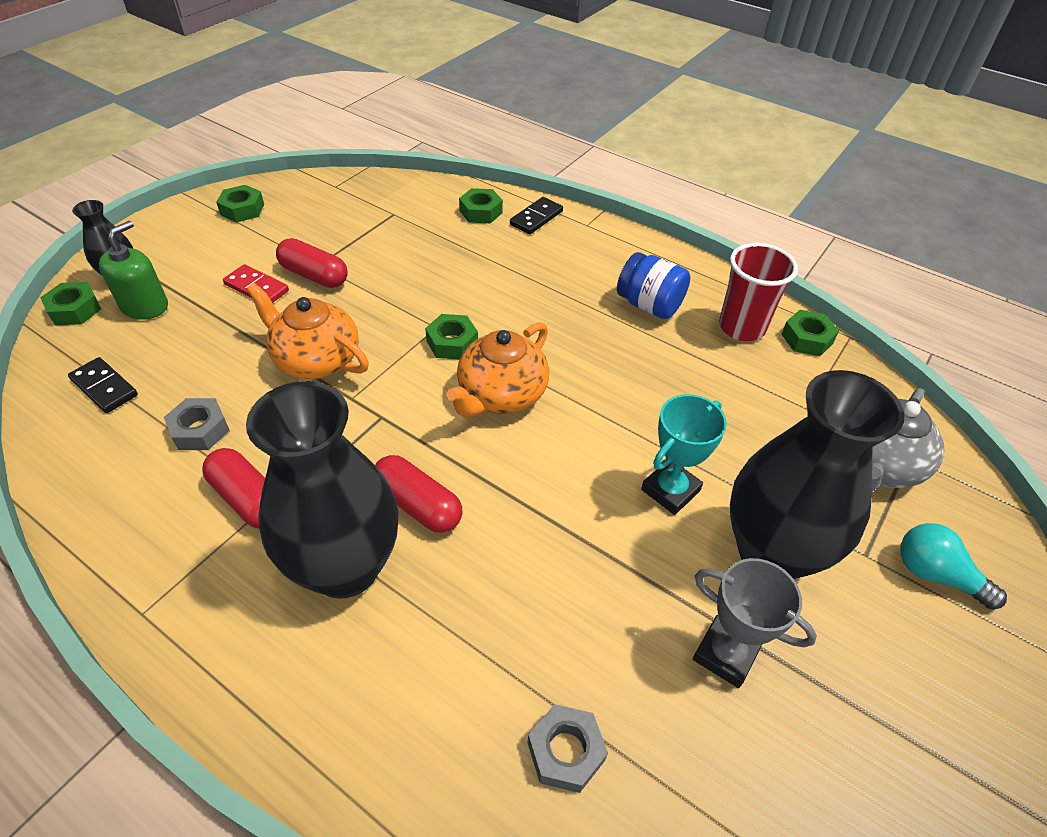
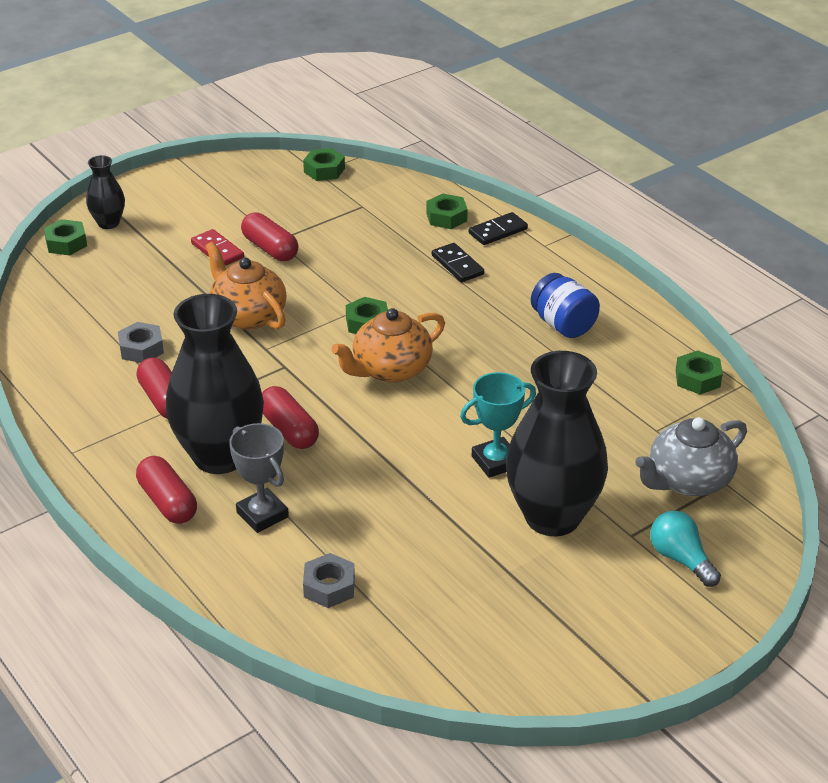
camera: 20 degrees right, 10 degrees down
black domino [68,357,138,413] -> black domino moved to [432,243,484,282]
green soap dispenser [99,221,168,320] -> none
green nut [216,185,264,223] -> green nut moved to [303,148,345,181]
grey trophy [693,558,817,688] -> grey trophy moved to [229,423,289,533]
red cup [719,243,798,341] -> none
none -> red capsule [136,456,197,524]

